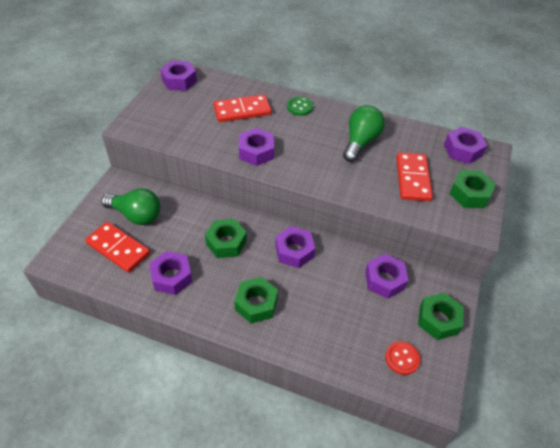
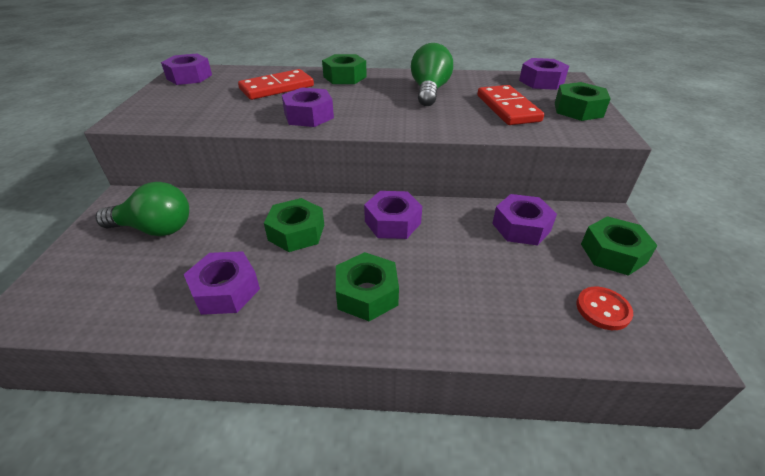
camera: 15 degrees left, 10 degrees down
red domino [85,222,150,273] -> none
green button [287,97,313,116] -> green nut [322,54,367,84]

